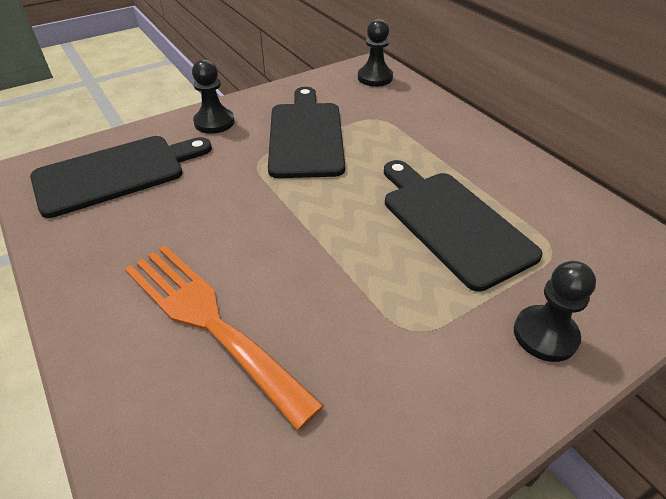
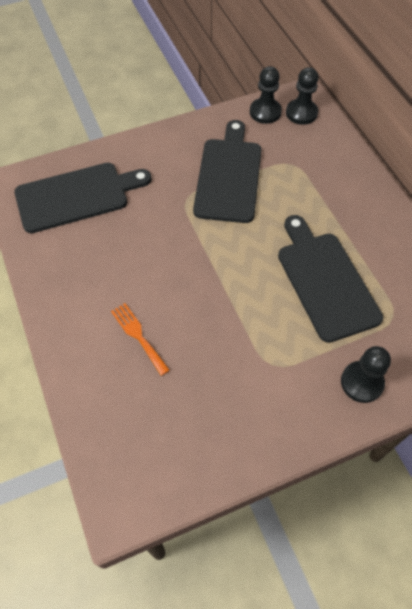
camera: 10 degrees right, 15 degrees up
orange fork [125,246,324,431] -> orange fork [111,303,170,376], size x0.50
black pawn [192,59,234,134] -> black pawn moved to [250,66,282,124]

